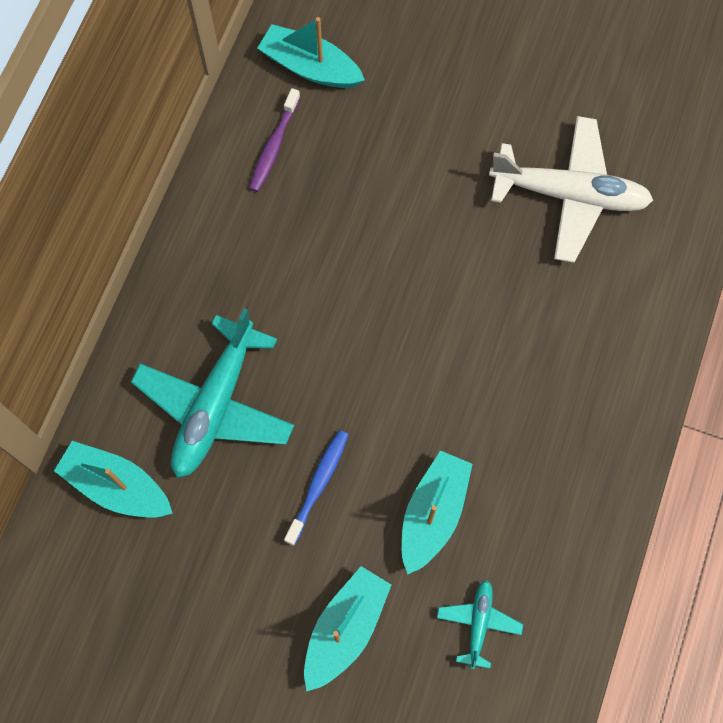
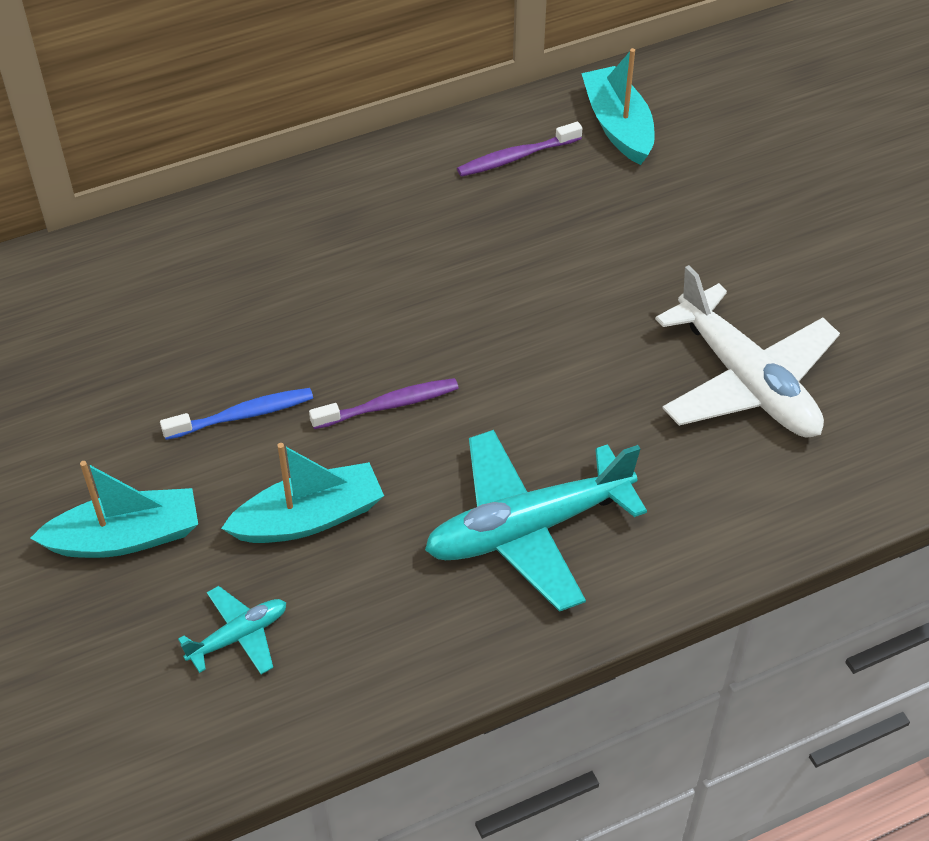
camera: 45 degrees right, 20 degrees down
turquoise boat [54,441,173,517] -> none
turquoise plane [131,308,294,478] -> turquoise plane moved to [425,430,647,612]
none -> purple toothbrush [309,378,459,429]

